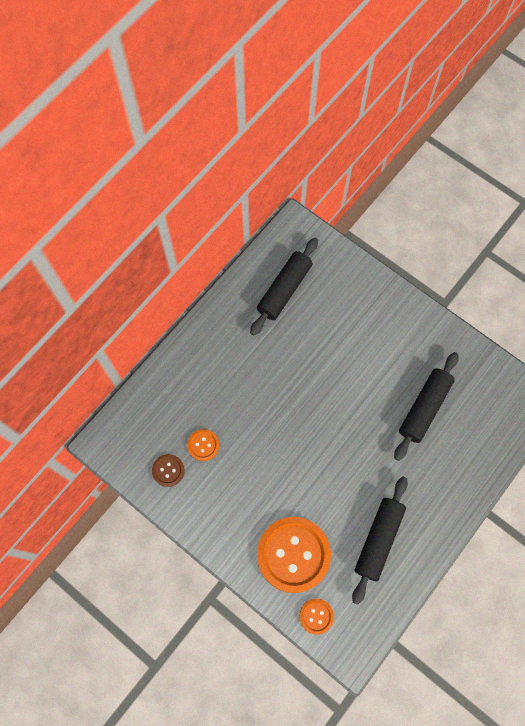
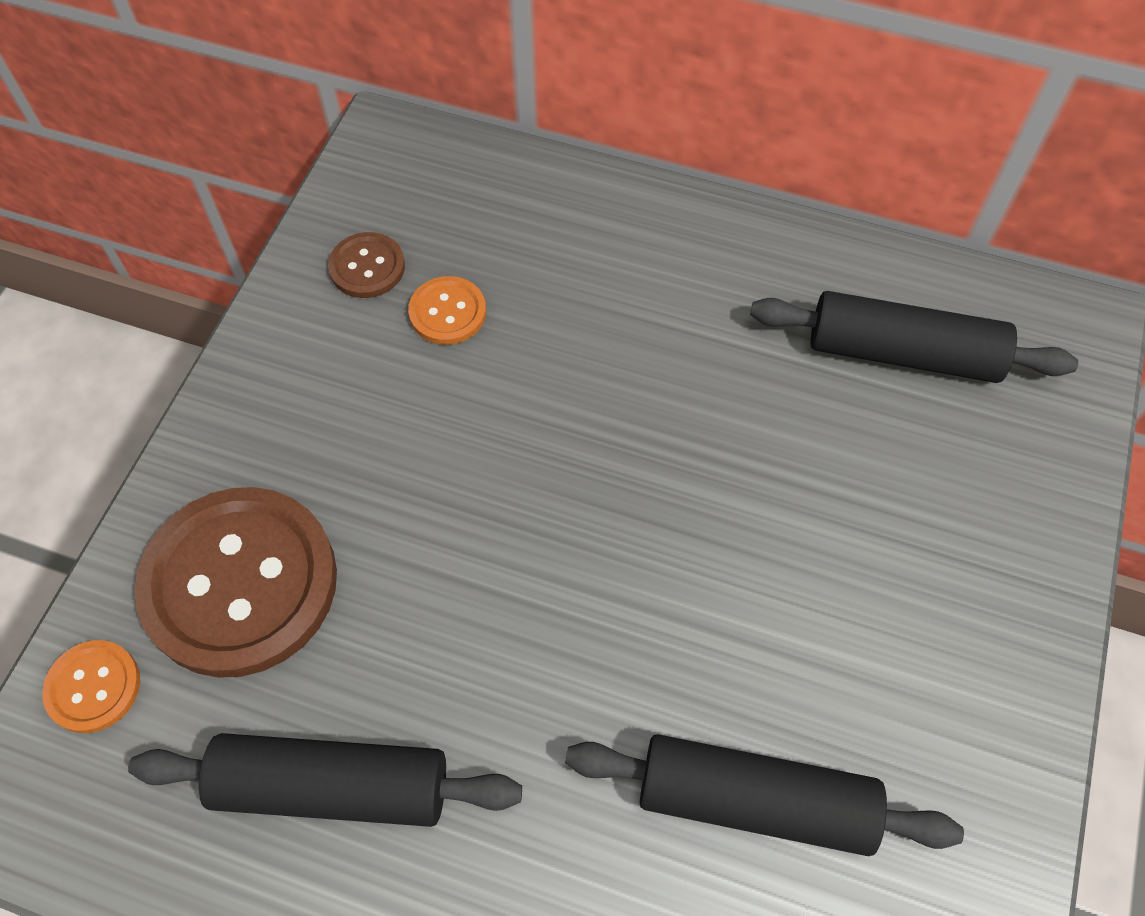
camera: 70 degrees right, 10 degrees down
orange button [257,517,331,593] -> brown button [134,487,337,678]

